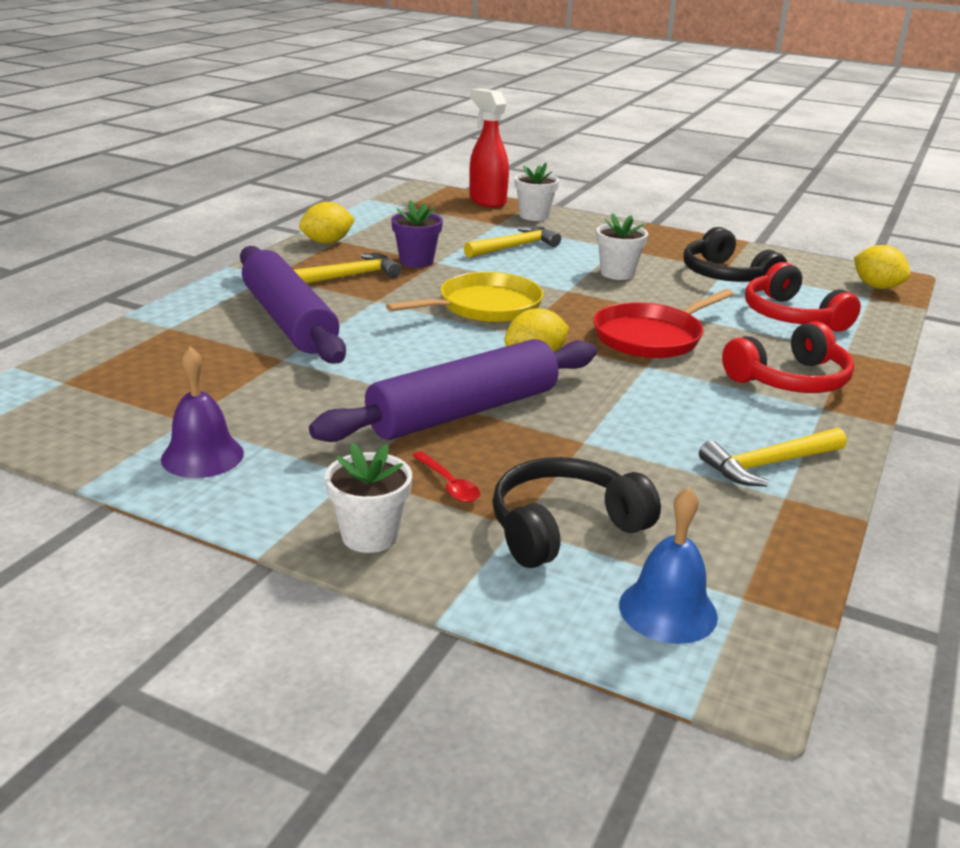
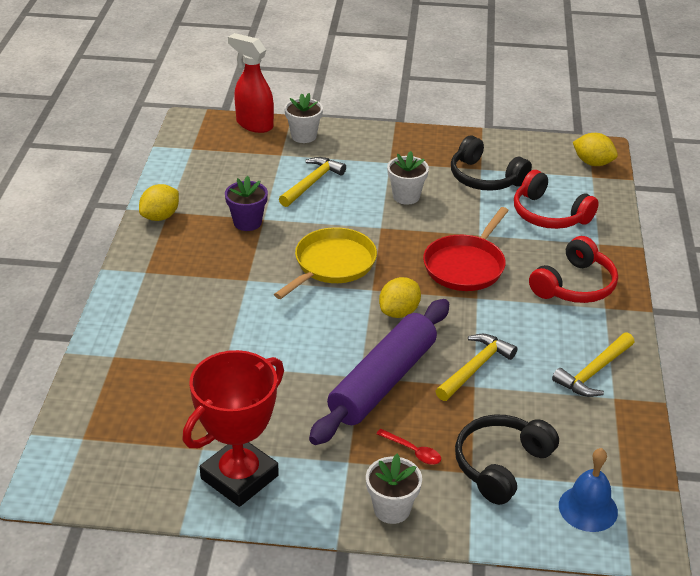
camera: 20 degrees left, 10 degrees up
purple bell [161,347,244,478] -> red trophy [182,350,284,507]
purple rolling pin [240,246,346,364] -> none
yellow hammer [294,253,401,284] -> yellow hammer moved to [436,334,517,401]

